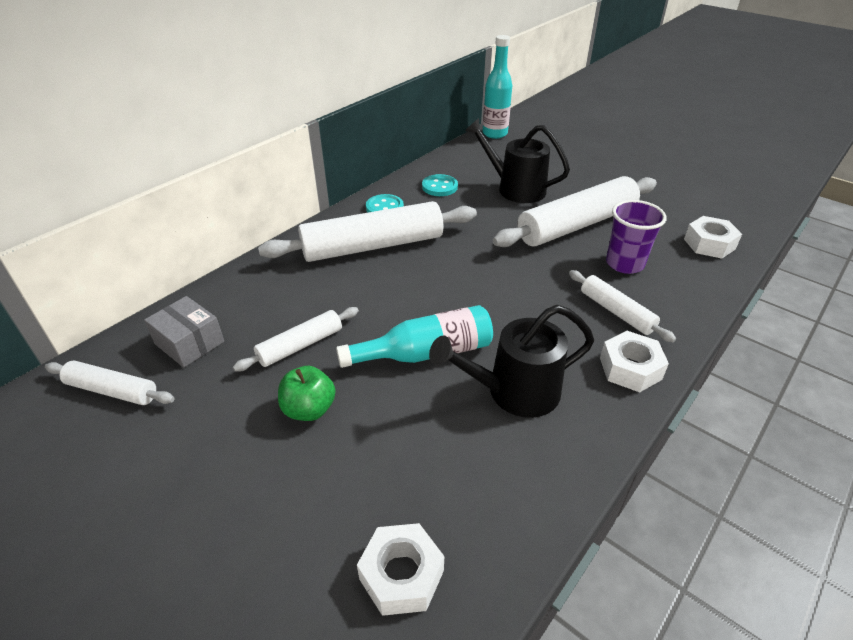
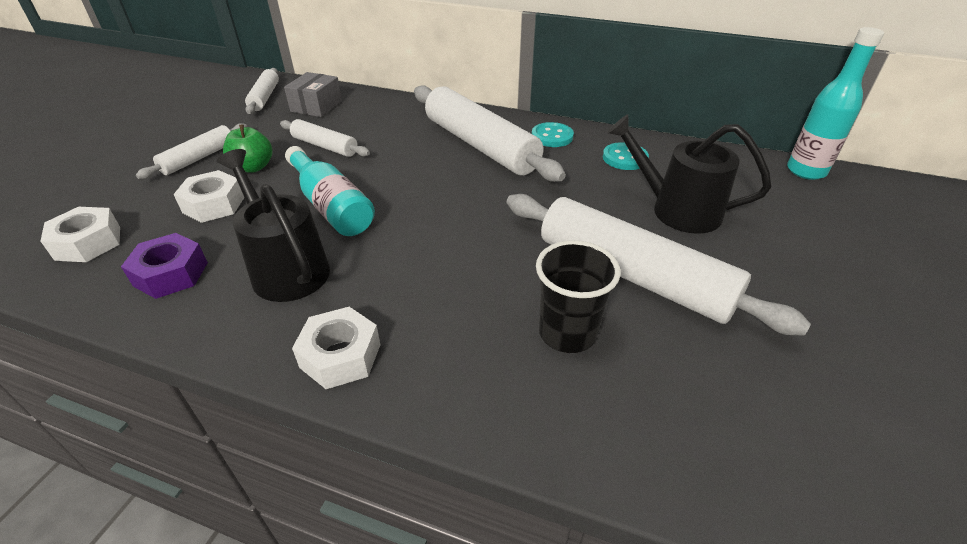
camera: 70 degrees right, 0 degrees up
black watering can [465,118,570,203] -> black watering can turned 75 degrees counterclockwise [607,114,771,234]
white rolling pin [569,270,676,342] -> white rolling pin moved to [136,123,247,179]
purple cup [606,200,666,274] -> black cup [536,240,621,353]
white nut [684,216,742,259] -> white nut moved to [174,170,244,223]
none -> purple nut [121,233,208,299]

